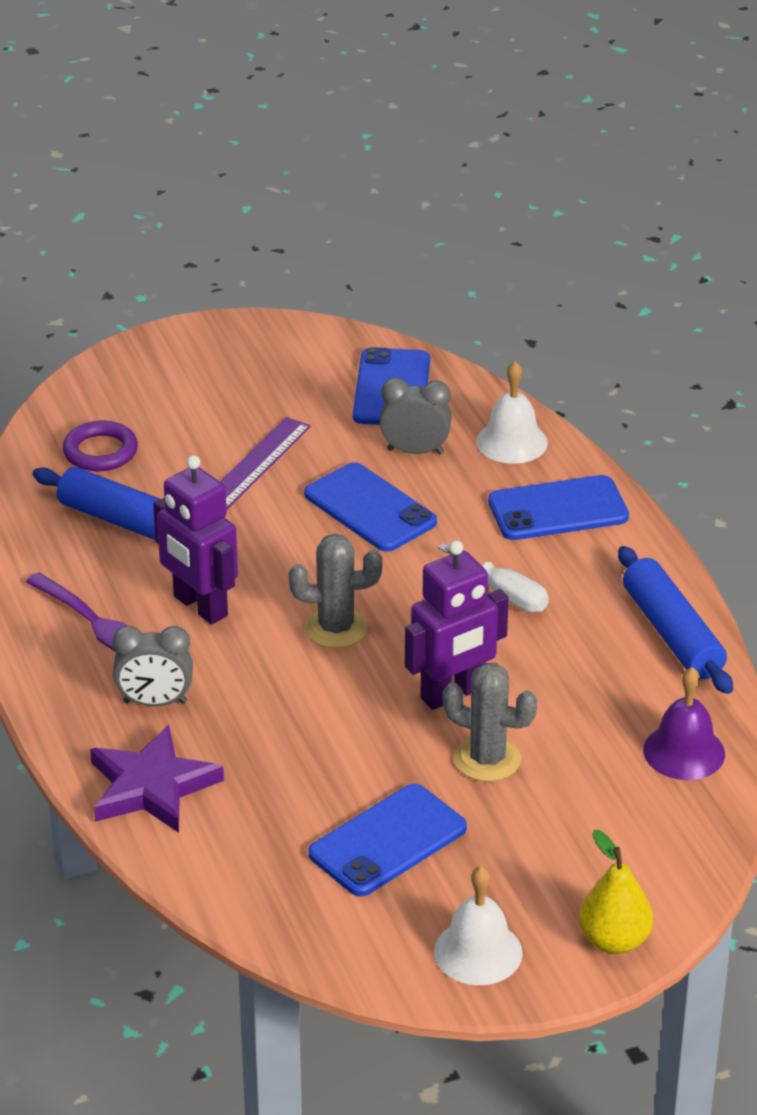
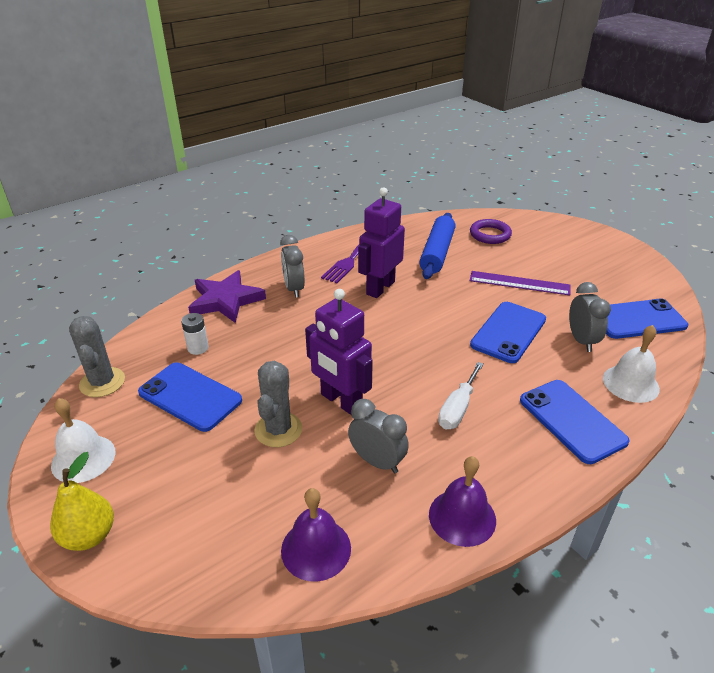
camera: 75 degrees right, 0 degrees up
grey cactus [289,534,382,648] -> grey cactus moved to [69,316,125,397]
blue rolling pin [618,546,733,694] -> purple bell [429,456,496,547]
none -> white battery [181,313,209,355]
none -> grey clock [348,399,409,473]

